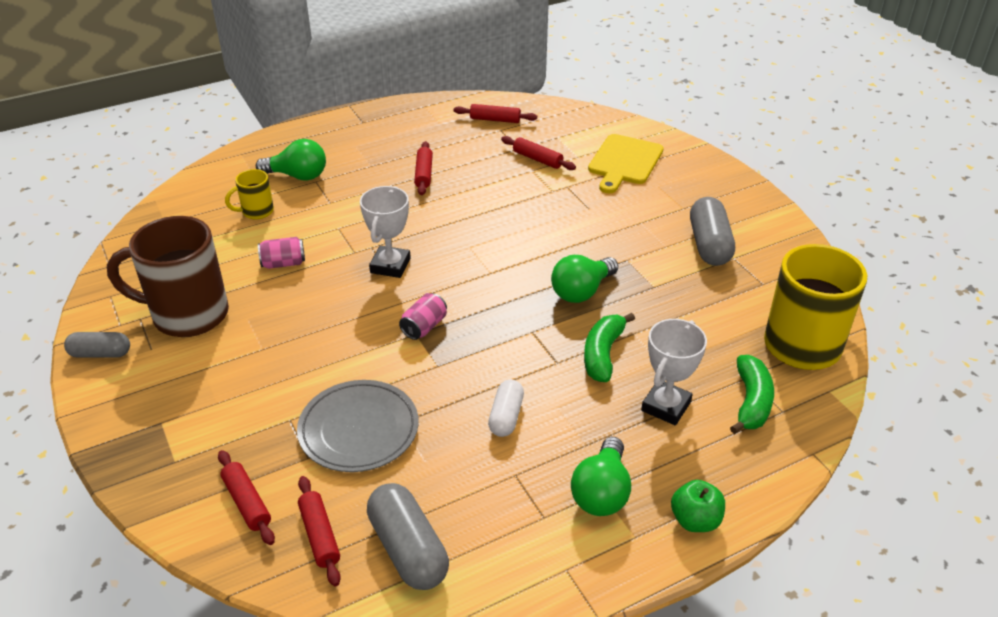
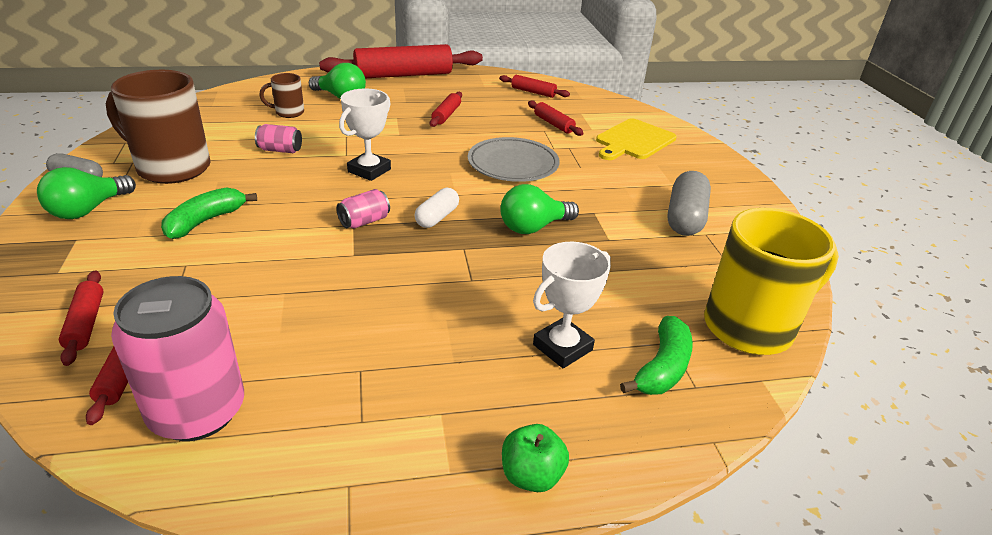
camera: 15 degrees right, 5 degrees down
yellow mug [225,169,274,220] -> brown mug [260,73,304,118]
grey plate [297,380,419,472] -> grey plate moved to [468,137,560,182]
grey capsule [367,483,449,590] -> pink can [111,276,244,441]
white capsule [488,380,524,437] -> white capsule moved to [415,188,459,228]
green light bulb [571,437,631,516] -> green light bulb moved to [37,167,136,219]
green banana [584,313,635,382] -> green banana moved to [161,187,257,239]
none -> red rolling pin [319,44,483,79]

